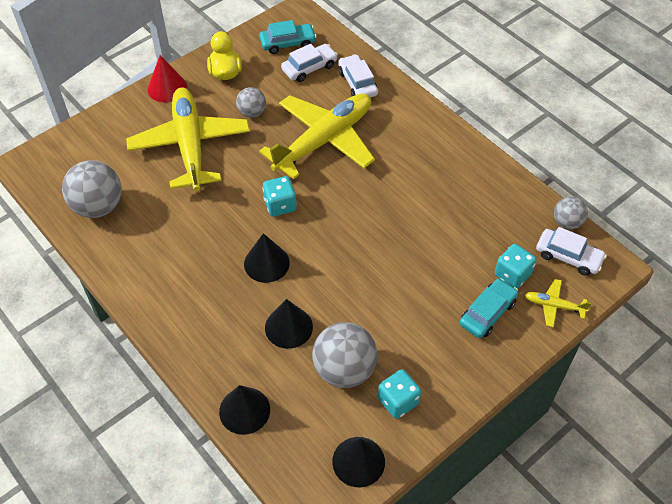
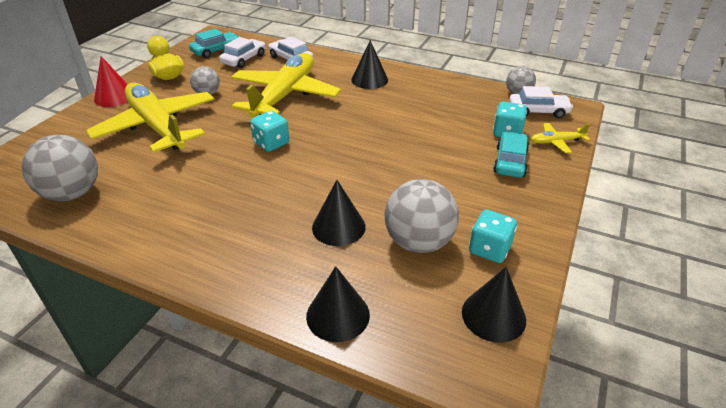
camera: 25 degrees left, 15 degrees down
black cone [244,233,290,283] -> black cone moved to [351,40,388,89]

